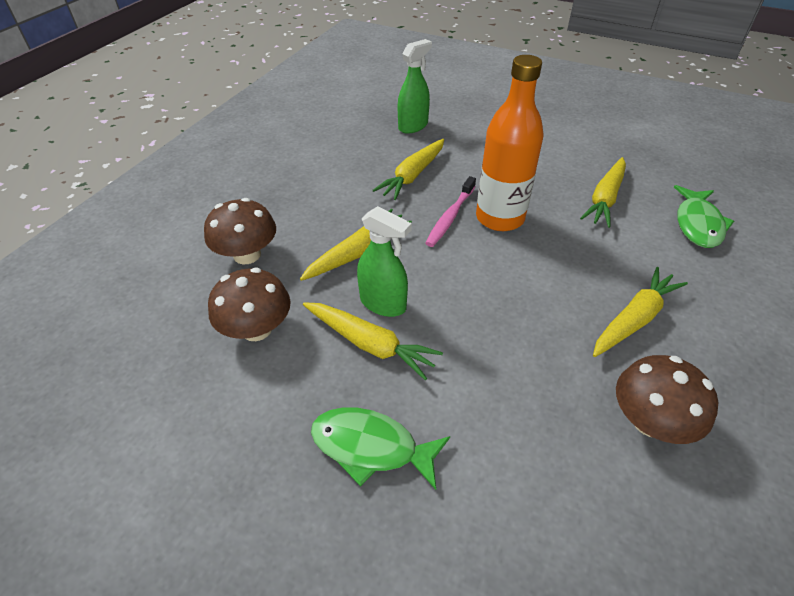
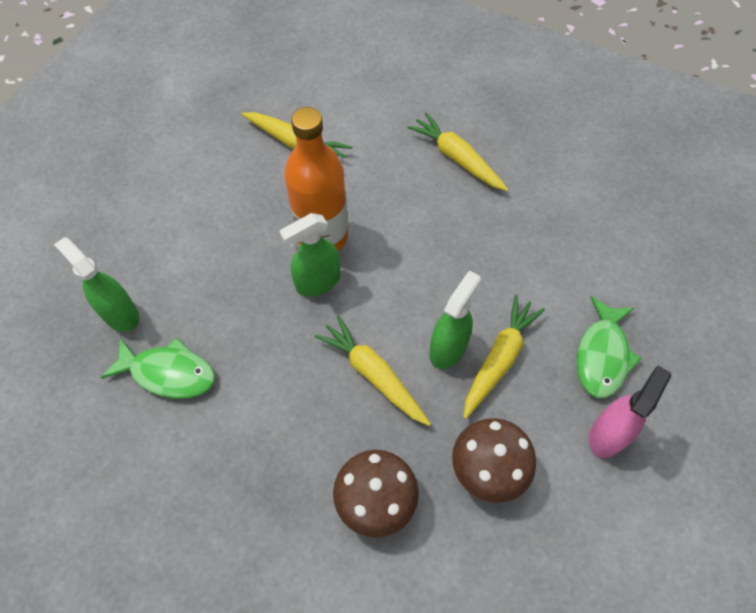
camera: 90 degrees left, 15 degrees up
yellow carrot [372,139,444,200] -> none
pink toothbrush [425,176,476,247] -> green spray bottle [279,213,340,296]
brown mushroom [616,355,718,444] -> none
green fish [674,185,734,248] -> green fish moved to [101,337,215,399]
none -> pink spray bottle [589,365,671,458]

